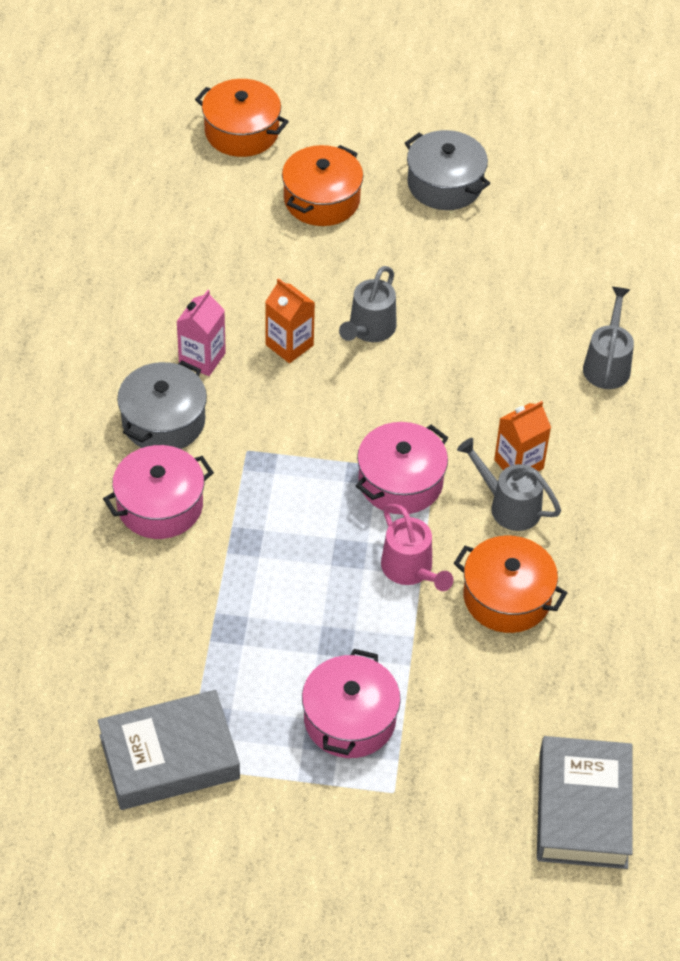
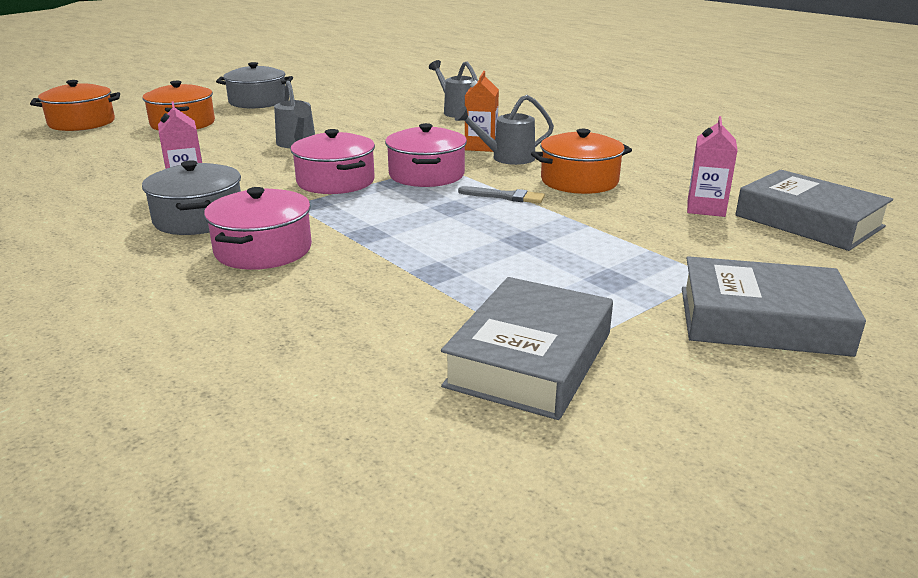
camera: 45 degrees left, 25 degrees down
orange carton [265,278,315,363] -> none
pink pot [302,649,401,758] -> pink pot moved to [290,129,375,194]
pink watering can [381,504,453,591] -> grey brush [458,186,545,204]
none -> grey book [682,256,866,357]
none -> pink carton [687,116,738,217]

